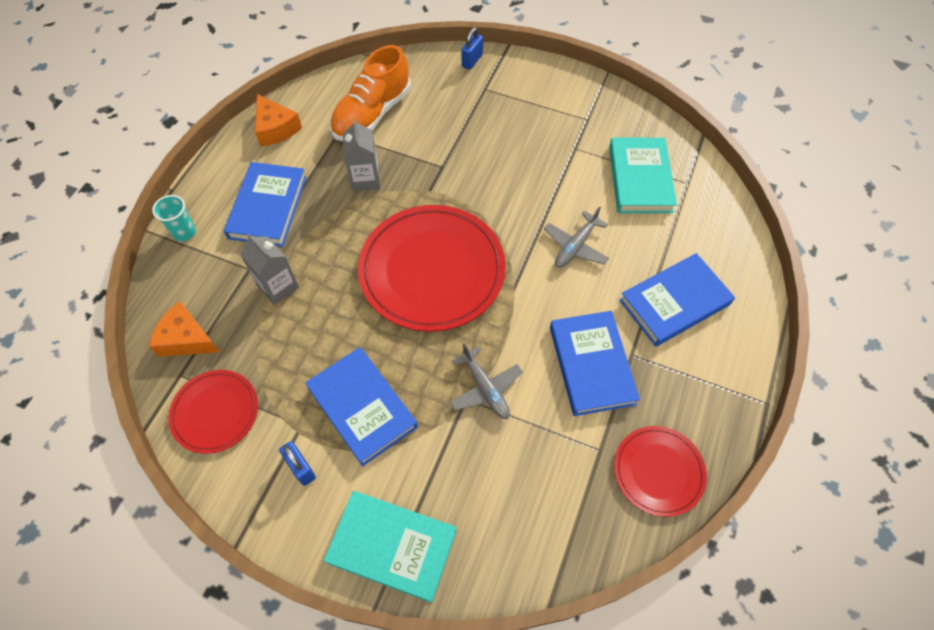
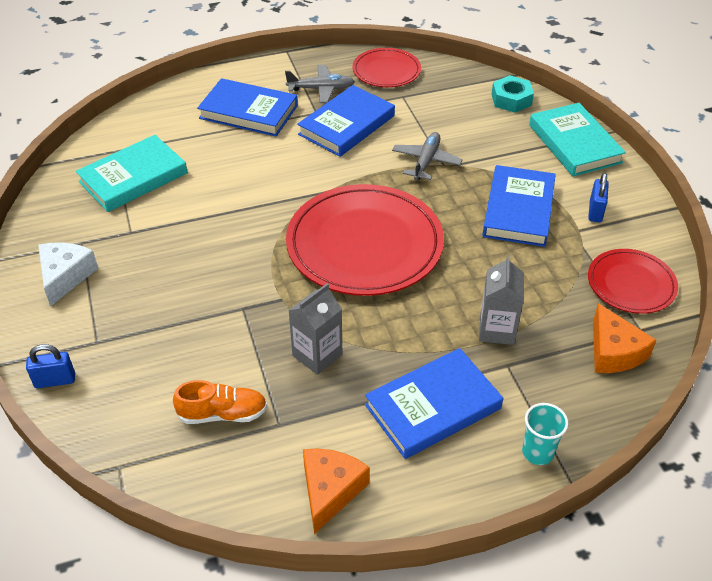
camera: 130 degrees left, 15 degrees down
orange shoe [330,45,411,141] -> orange shoe [173,380,267,424], size x0.58
grey plane [544,206,609,268] -> grey plane moved to [285,65,355,103]
none -> white cheese [38,242,98,306]
none -> turquoise nut [492,75,534,113]

